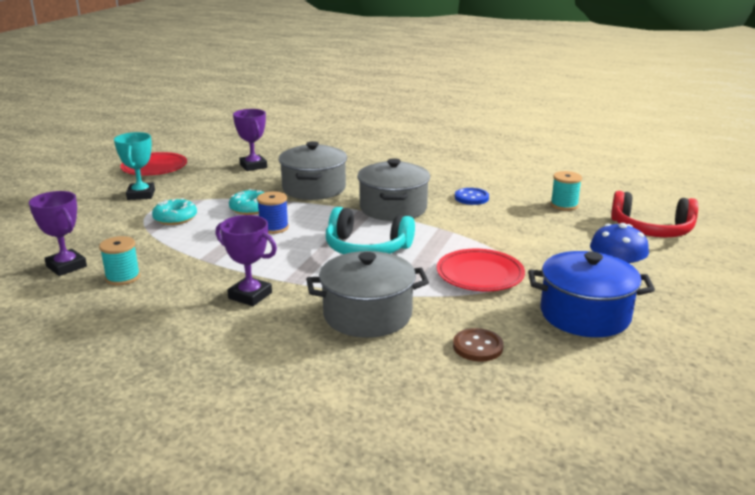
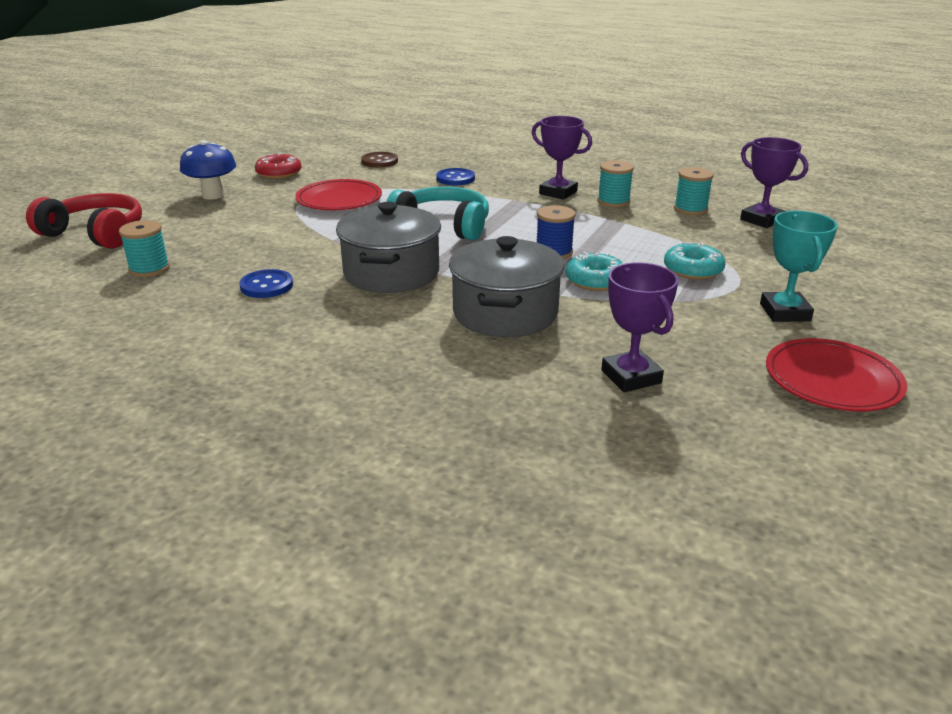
camera: 175 degrees left, 5 degrees up
grey pot [306,251,429,338] -> blue button [436,168,475,185]
blue pot [528,251,655,337] -> red donut [255,153,301,179]
none -> turquoise spool [597,160,634,207]

